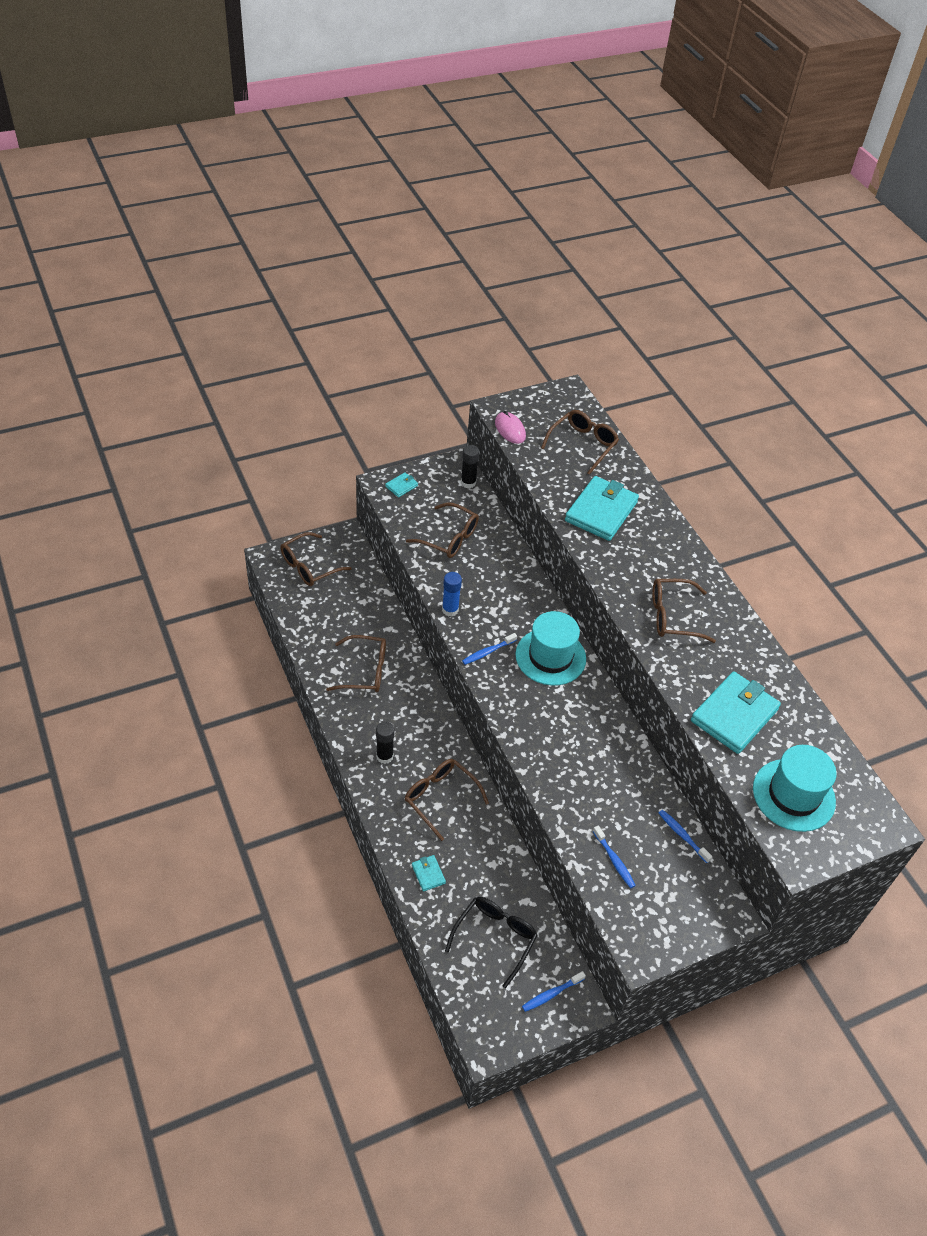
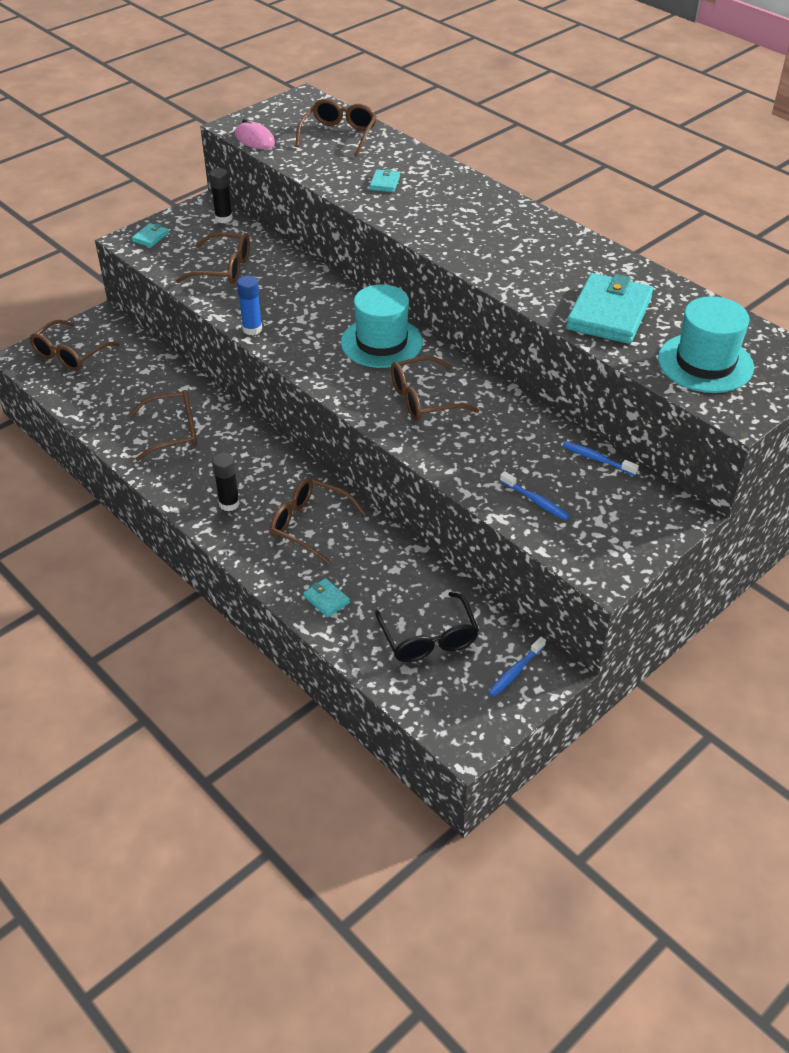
camera: 15 degrees left, 5 degrees down
black glasses [445,897,538,988] -> black glasses turned 150 degrees clockwise [375,592,479,662]
blue toothbrush [462,633,517,665] -> none
turquoise wallet [565,476,639,541] -> turquoise wallet [370,169,400,192], size x0.44
brown glasses [652,579,716,643] -> brown glasses moved to [391,356,479,421]

